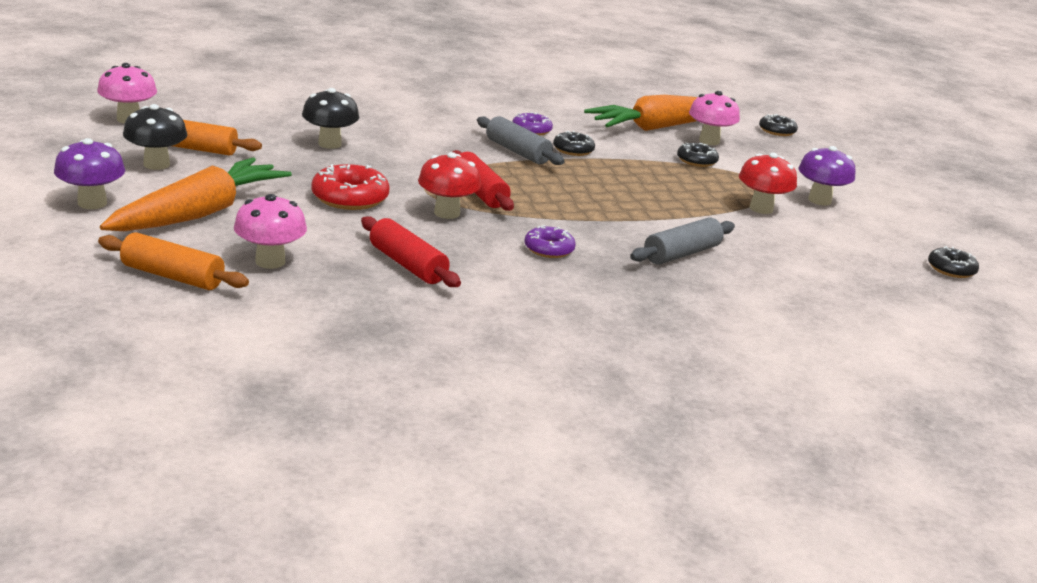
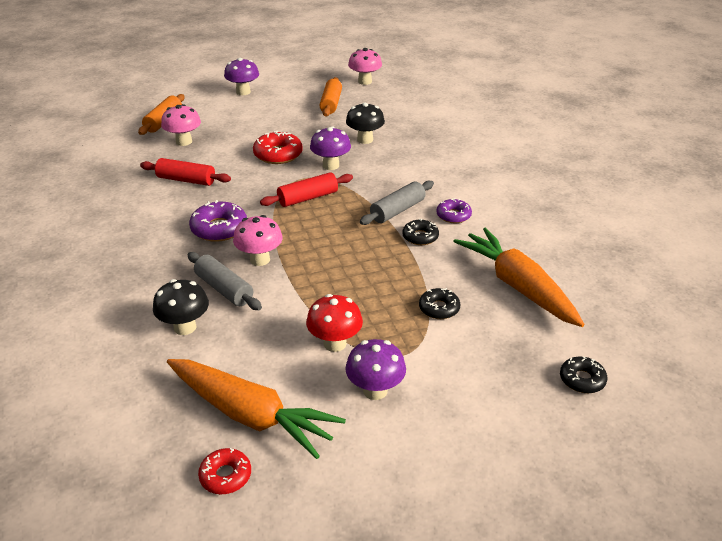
camera: 90 degrees right, 10 degrees up
orange carrot [100,158,292,231] -> orange carrot moved to [167,359,346,459]
black mushroom [123,104,187,170] -> black mushroom moved to [153,279,209,335]
red rolling pin [361,216,461,287] -> red rolling pin turned 60 degrees clockwise [140,158,231,186]
red mushroom [418,152,481,219] -> none
purple donut [524,225,576,258] -> purple donut [189,200,247,242], size x1.58
pink mushroom [689,91,740,145] -> pink mushroom moved to [233,215,283,266]
black donut [928,246,979,278] -> red donut [198,448,251,494]
none -> purple mushroom [310,126,351,170]

